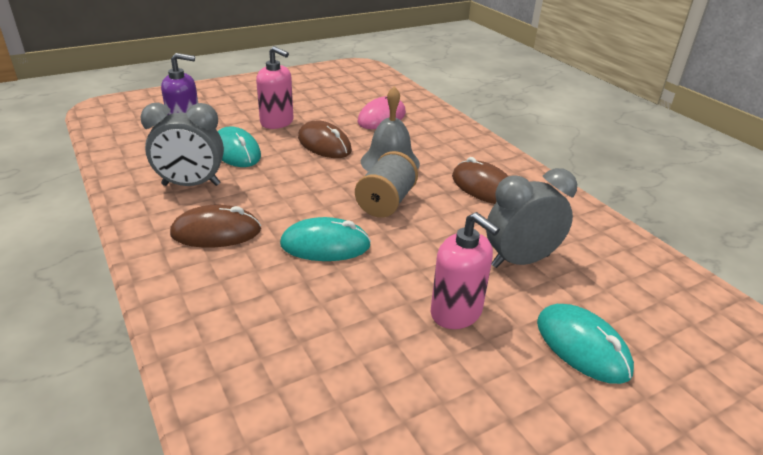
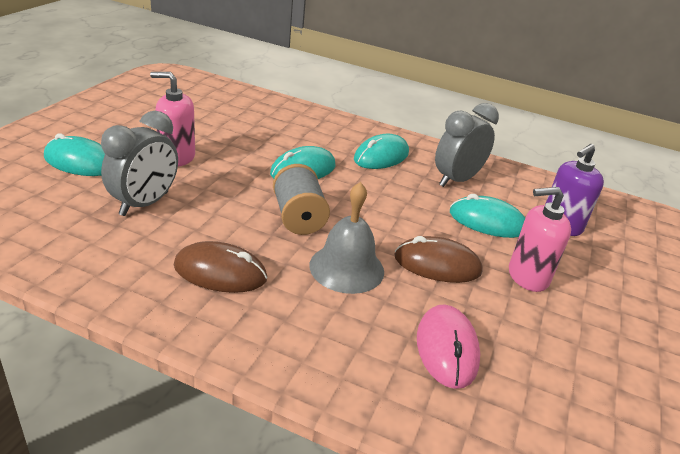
camera: 140 degrees right, 0 degrees up
brown mouse [170,205,261,248] -> turquoise mouse [354,133,409,169]

